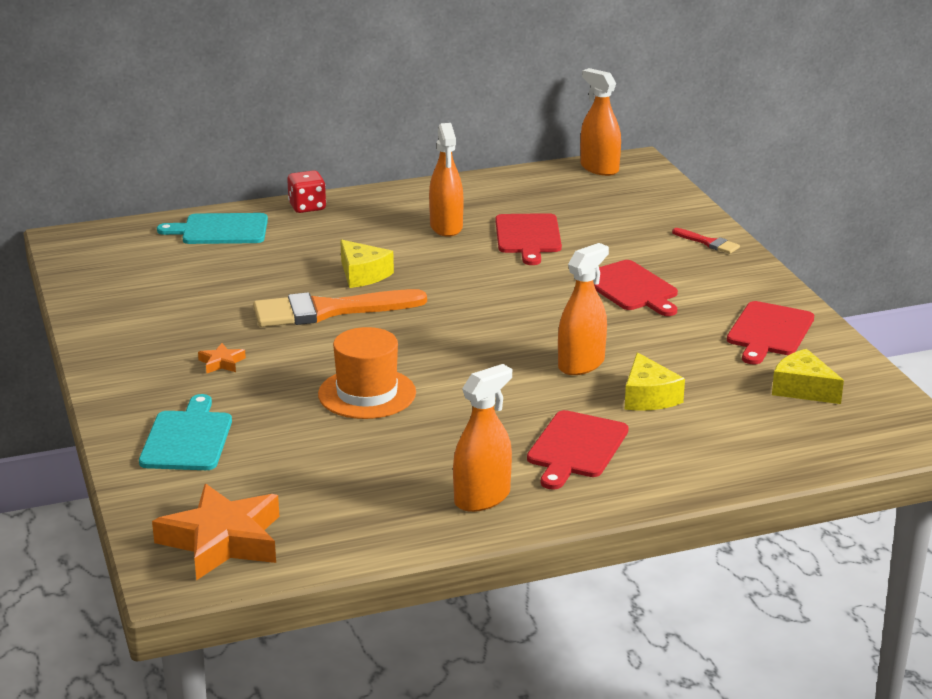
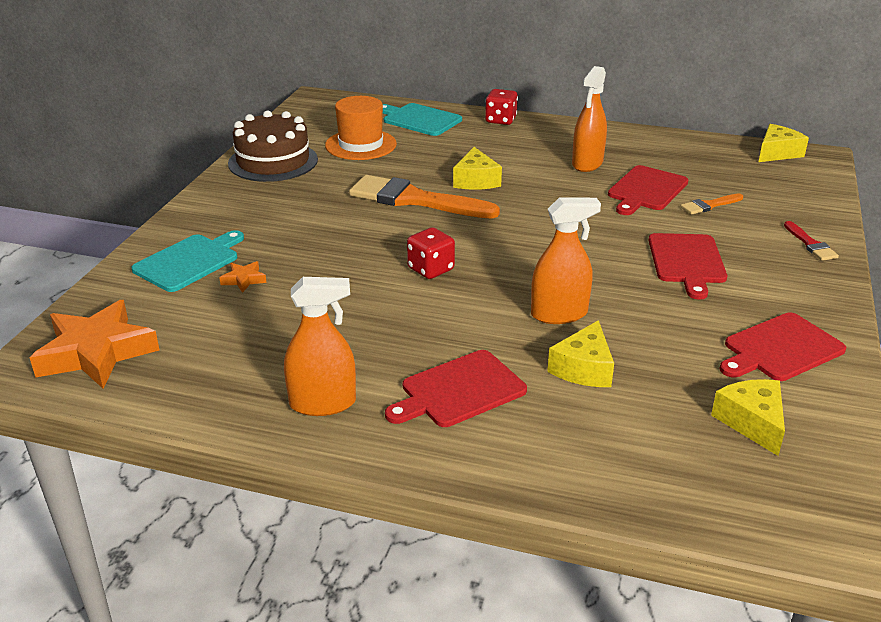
camera: 35 degrees right, 5 degrees up
orange star [198,343,246,373] -> orange star moved to [219,261,267,293]
orange hat [318,327,416,419] -> orange hat moved to [325,96,397,160]
orange spray bottle [580,68,621,176] -> yellow cheese [759,124,809,162]
none -> brown cake [228,110,318,182]
none -> red dice [407,227,455,279]
none -> orange brush [680,193,743,215]

